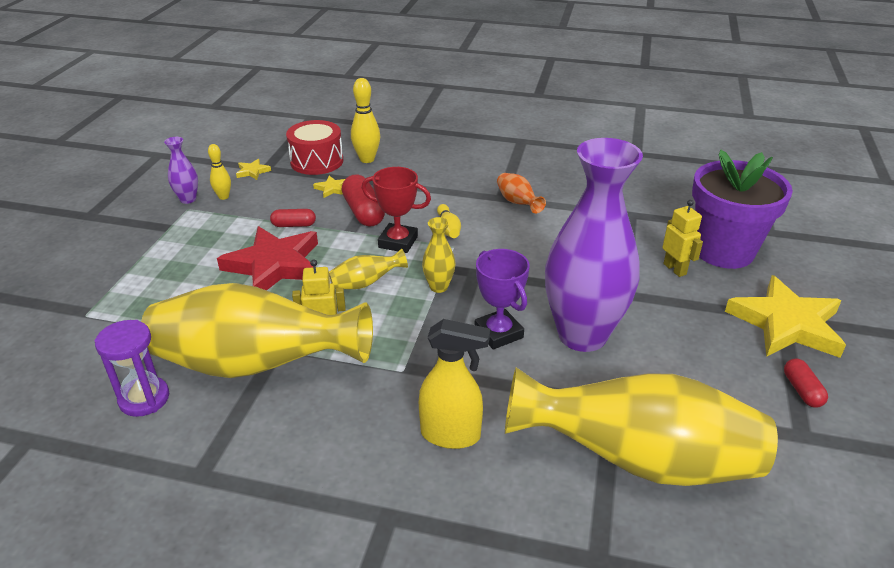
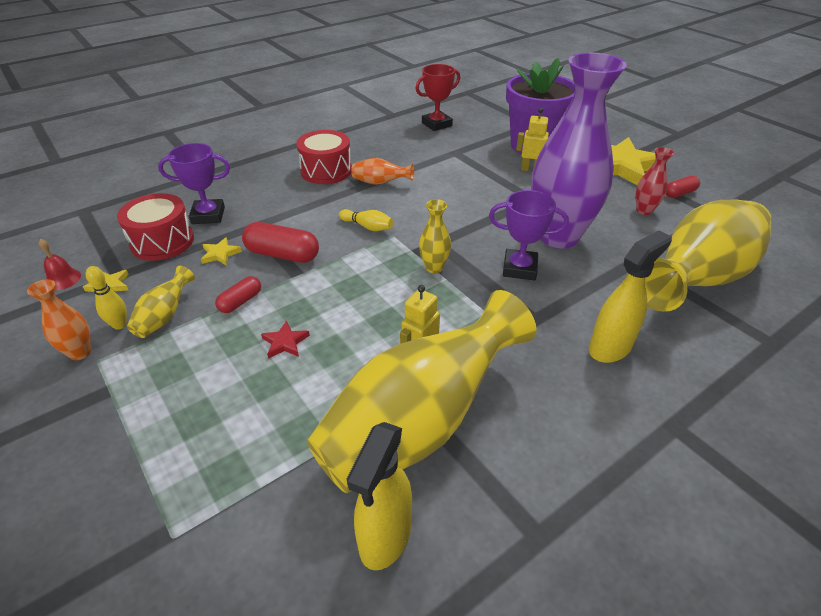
camera: 50 degrees left, 5 degrees up
purple hourglass [95,320,169,417] -> yellow spray bottle [347,422,412,570]
purple vase [164,137,198,204] -> orange vase [27,279,91,360]
red star [217,226,318,290] -> red star [261,321,310,359], size x0.40
yellow vase [329,249,408,289] -> yellow vase moved to [127,266,195,338]
yellow bowling pin [351,78,380,163] -> purple trophy [158,143,230,224]
red trophy [362,167,431,253] -> red trophy moved to [415,64,460,131]
red capsule [784,359,828,408] -> red capsule turned 60 degrees counterclockwise [666,176,700,198]
none -> red bell [39,239,81,290]
none -> red drum [296,130,352,184]
none -> red vase [636,147,674,215]

